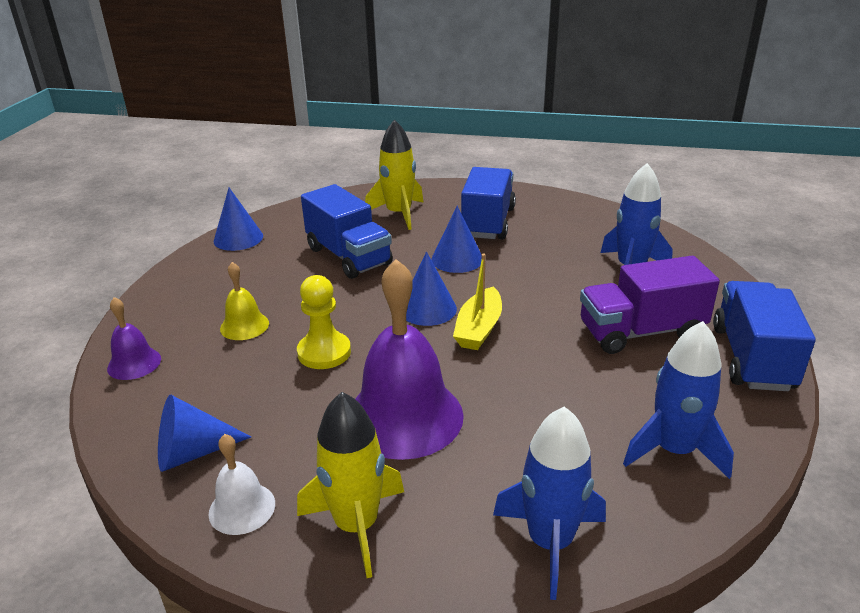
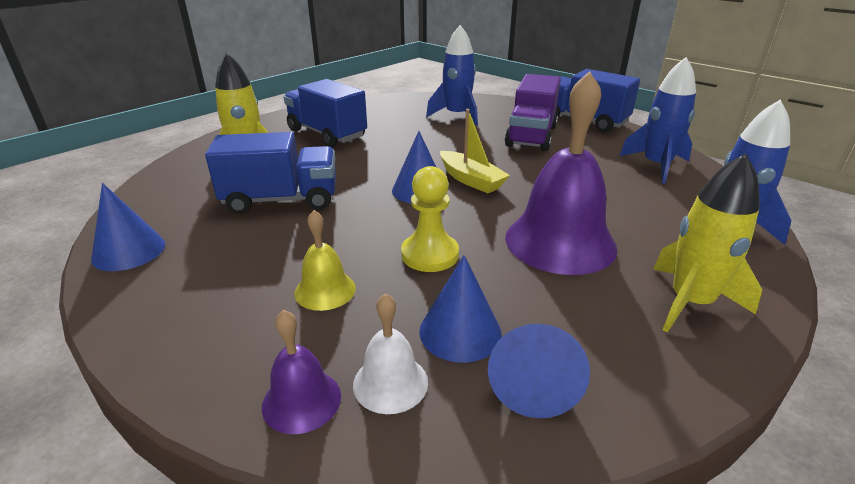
camera: 60 degrees left, 0 degrees up
white bell [209,434,275,535] -> white bell moved to [353,293,428,414]
blue cone [431,206,482,273] -> blue cone moved to [419,255,502,363]

